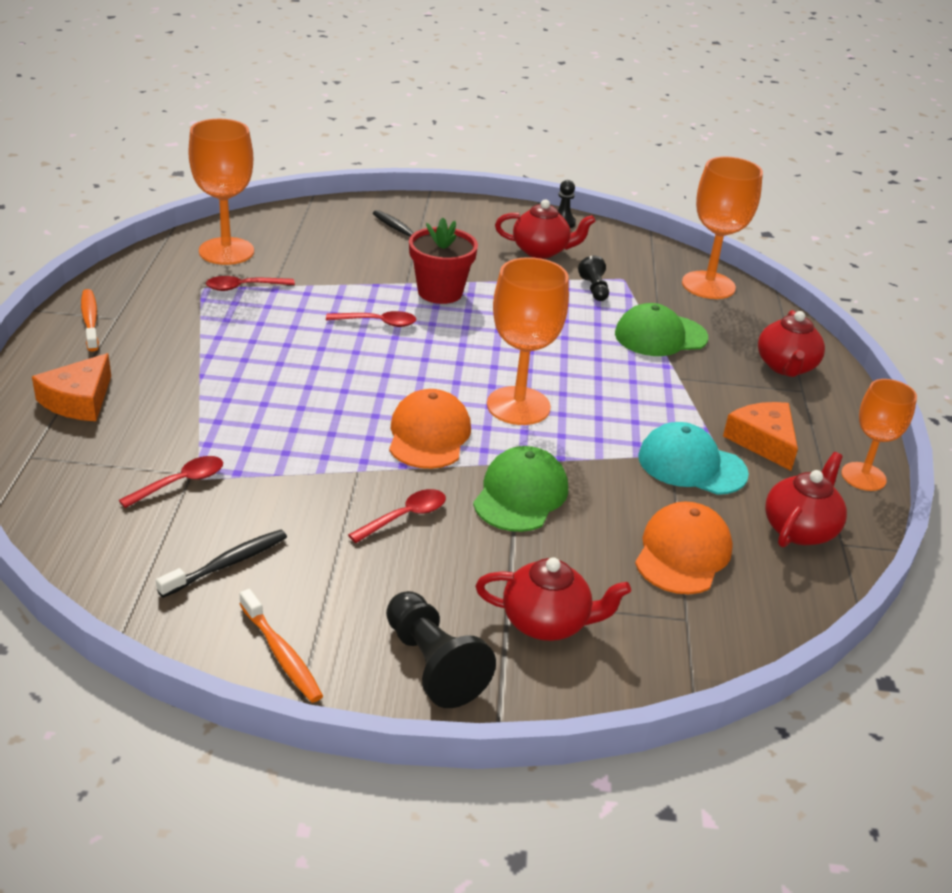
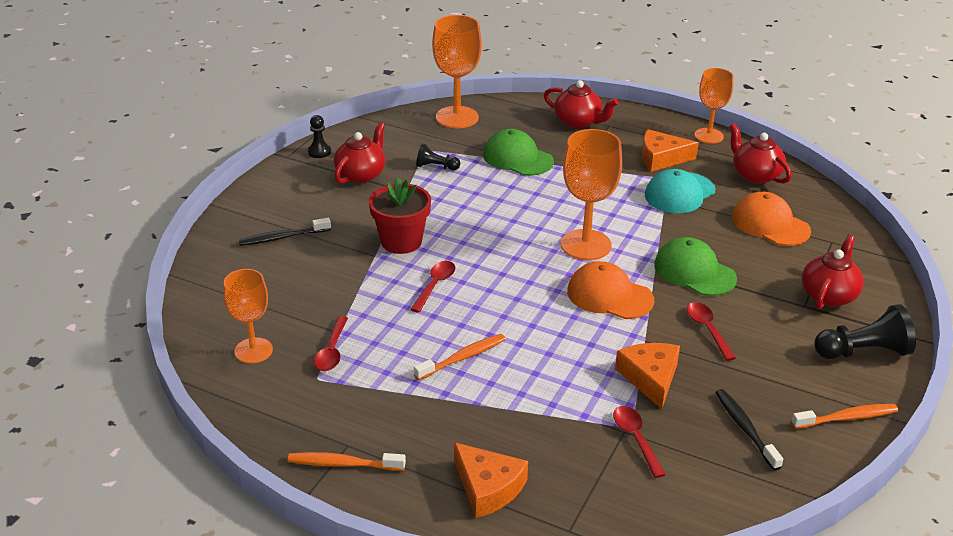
camera: 65 degrees left, 0 degrees up
orange goblet [188,119,254,265] -> orange goblet [223,269,273,364], size x0.66
green cap [615,303,708,356] -> green cap turned 120 degrees clockwise [483,129,554,176]
none -> orange toothbrush [414,334,506,380]
none -> orange cheese [615,343,680,409]

